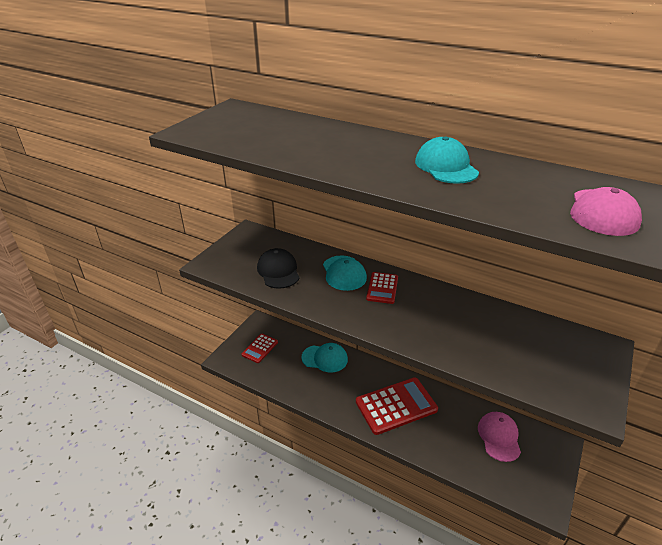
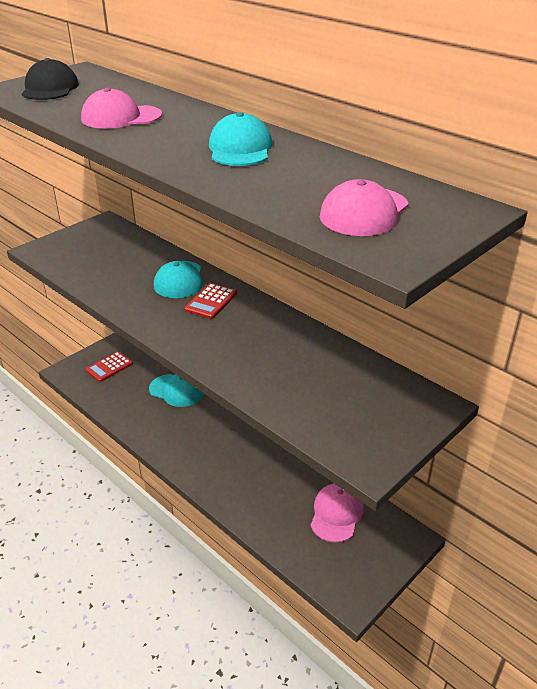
camera: 15 degrees right, 0 degrees up
black cap [257,248,300,289] -> black cap moved to [22,58,79,100]
red calculator [356,377,438,435] -> none
none -> pink cap [81,88,162,129]

